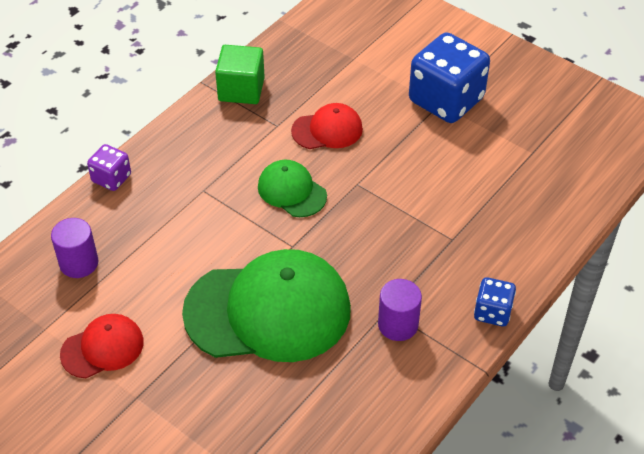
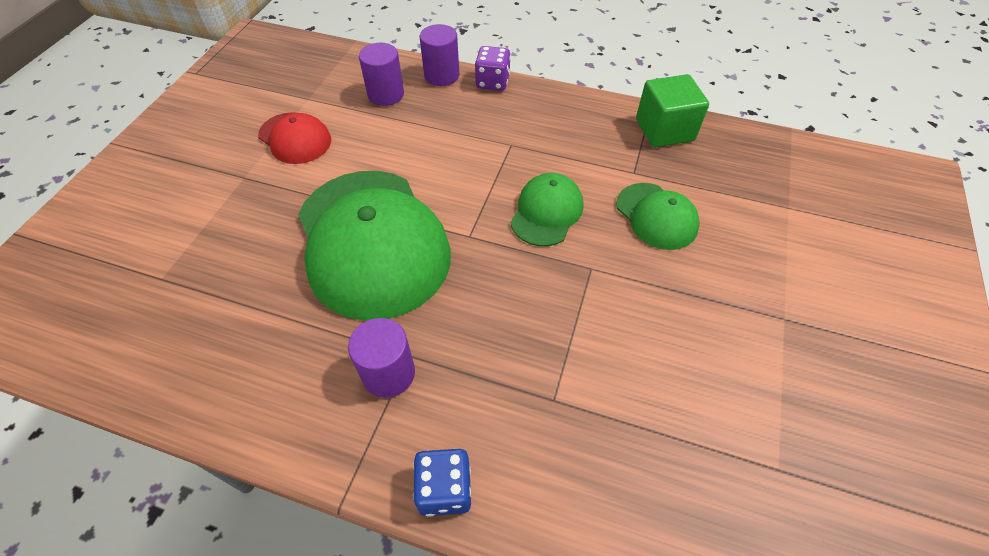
camera: 70 degrees right, 5 degrees up
red cap [291,103,363,149] -> green cap [616,183,700,250]
blue dice [409,32,490,123] -> none
none -> purple cylinder [420,24,460,86]

